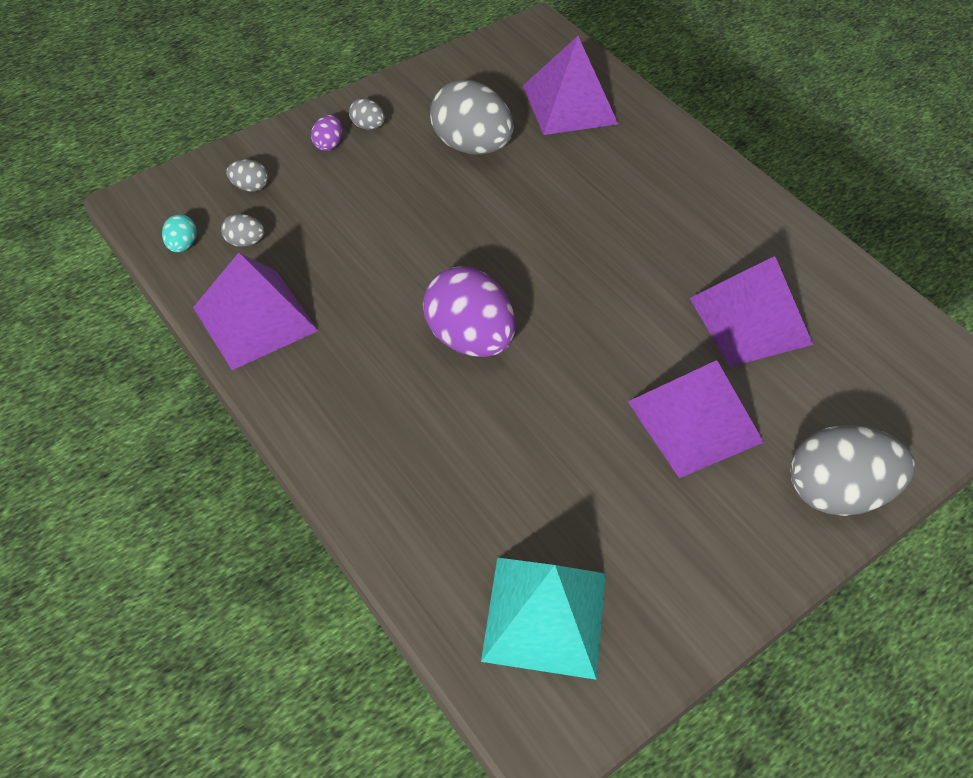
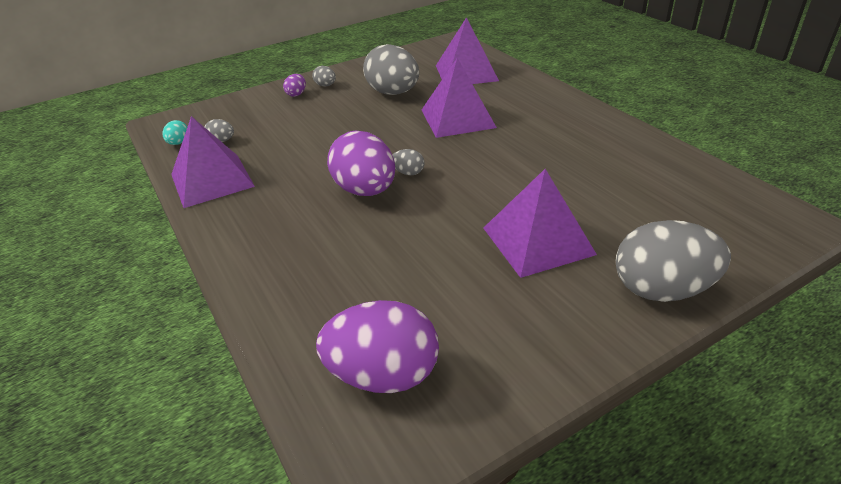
camera: 10 degrees right, 15 degrees down
grey egg [226,159,268,192] -> grey egg moved to [392,149,425,175]
turquoise pyramid [481,557,606,680] -> purple egg [316,300,439,393]
purple pyramid [689,256,813,367] -> purple pyramid moved to [422,58,497,138]

